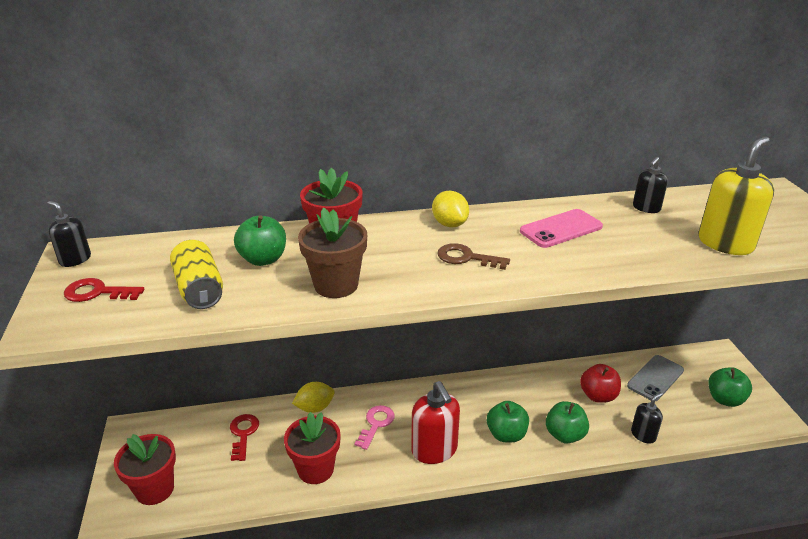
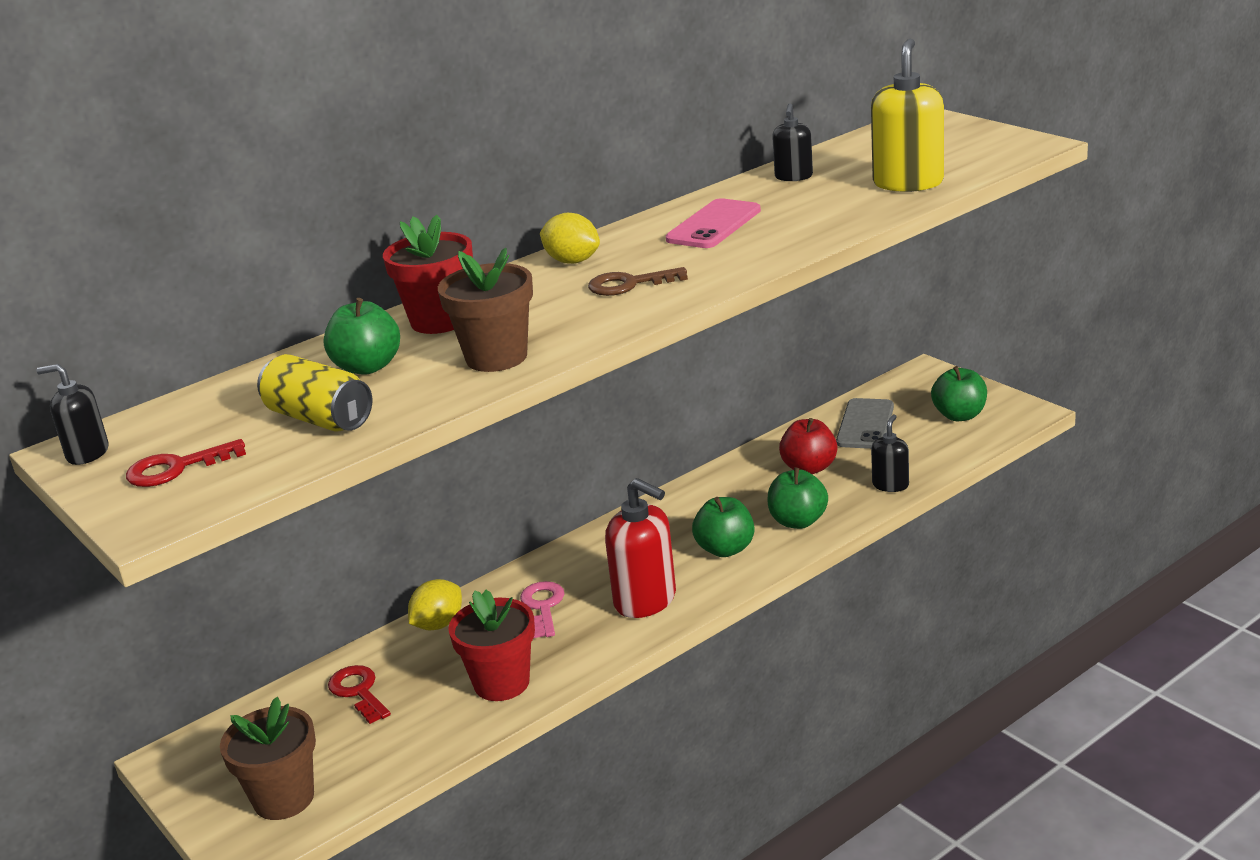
camera: 25 degrees left, 5 degrees down
red flower pot [114,434,176,505] -> brown flower pot [220,697,316,820]

